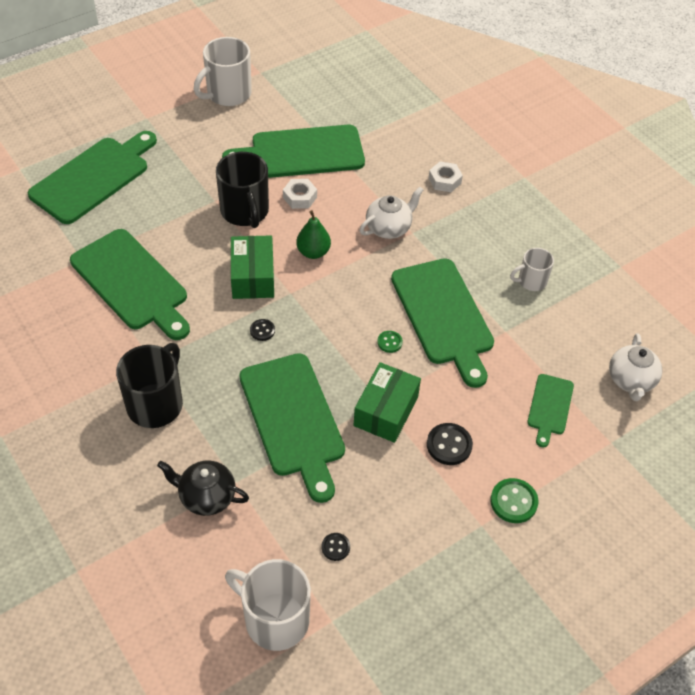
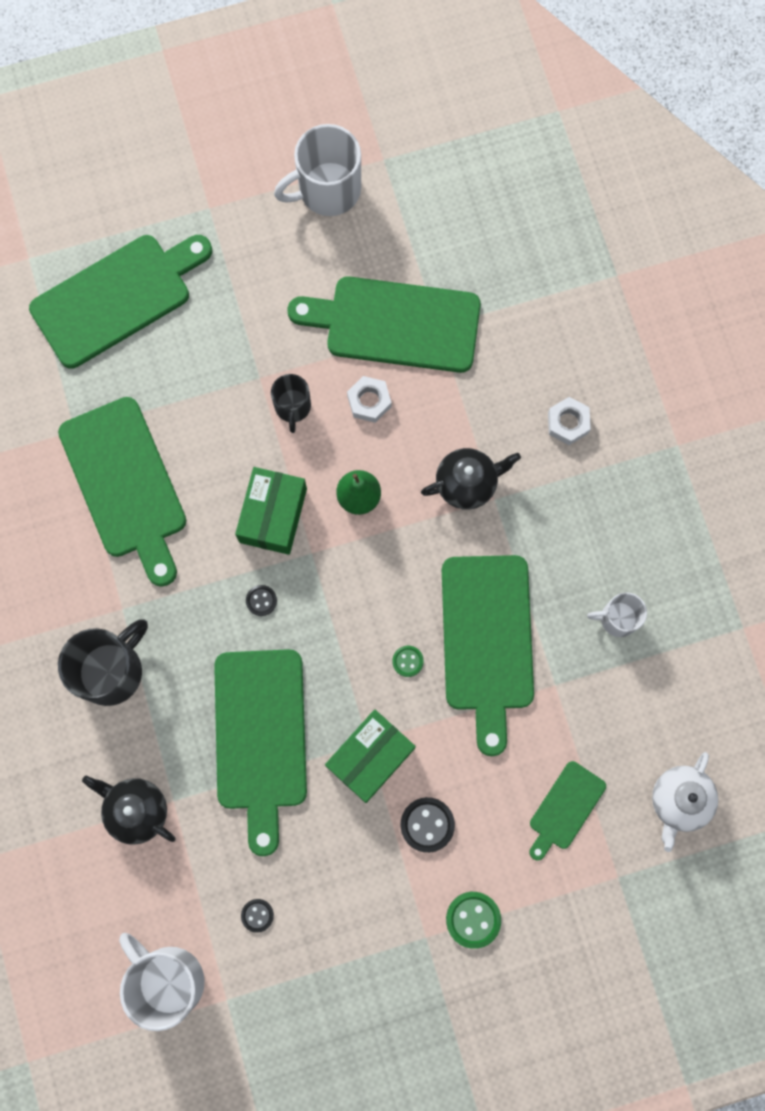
camera: 20 degrees right, 25 degrees up
black mug [216,152,269,228] -> black mug [271,374,311,433], size x0.57
white teapot [359,187,423,239] -> black teapot [421,448,521,510]

